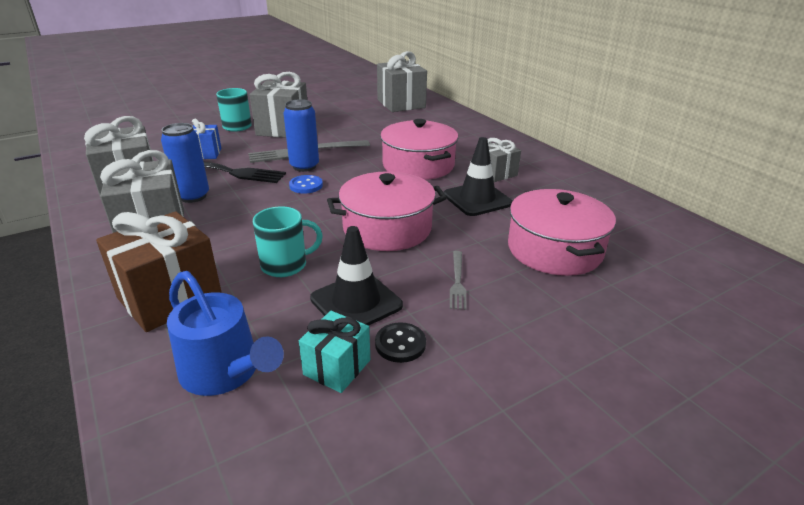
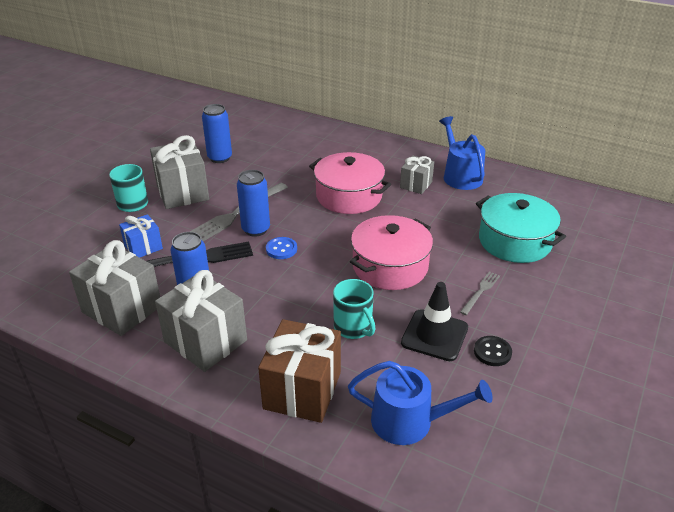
camera: 30 degrees left, 5 degrees up
turquoise mug [253,206,323,277] -> turquoise mug turned 105 degrees clockwise [333,279,375,339]
turquoise gift [299,311,370,393] -> none
grey gift [377,51,427,112] -> none
black traffic cone [444,137,513,216] -> none
grey fork [450,251,467,310] -> grey fork turned 120 degrees counterclockwise [460,271,500,315]
pink pot [508,189,616,276] -> turquoise pot [476,193,566,263]
none -> blue can [202,104,232,163]
none -> blue watering can [439,116,485,190]

